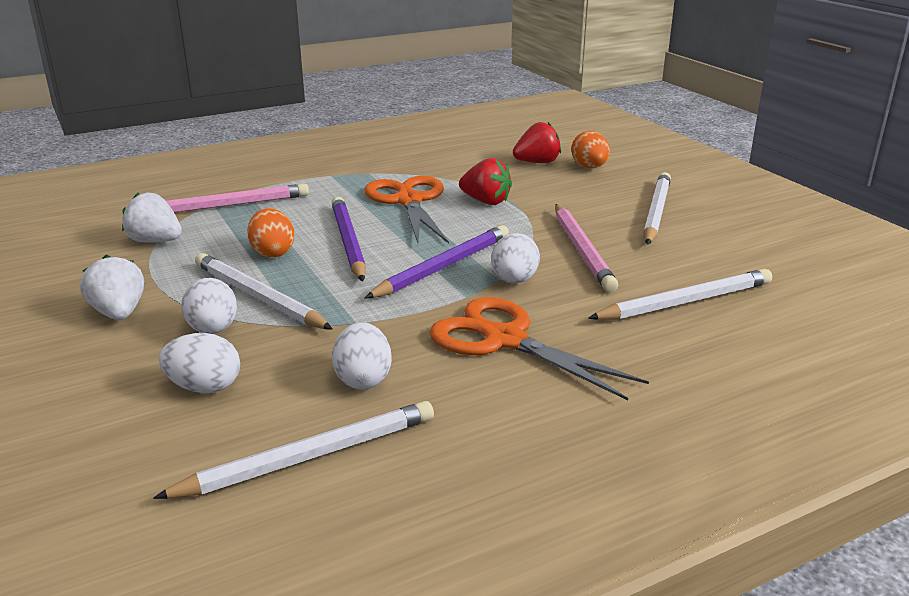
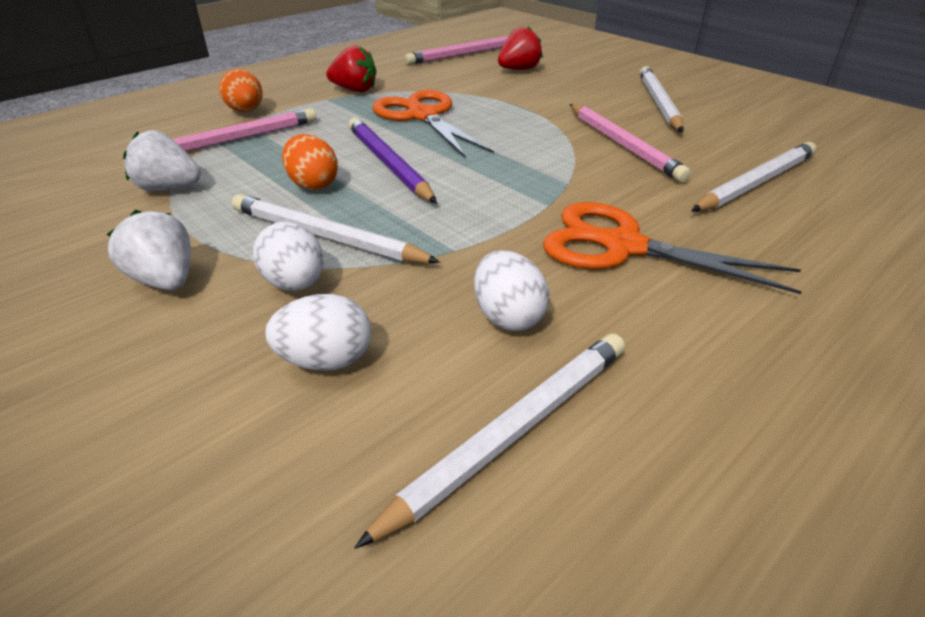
camera: 15 degrees left, 10 degrees up
purple pencil [365,225,509,298] -> none
red strawberry [459,158,512,205] -> red strawberry moved to [326,45,376,92]
white egg [491,233,540,283] -> none
orange egg [571,131,610,168] -> orange egg moved to [219,69,263,112]
none -> pink pencil [405,36,509,65]

